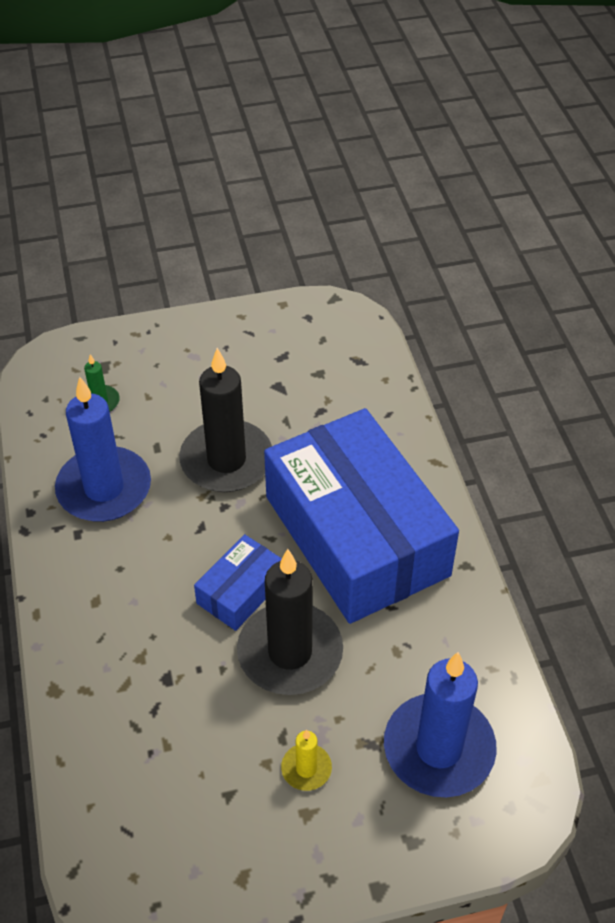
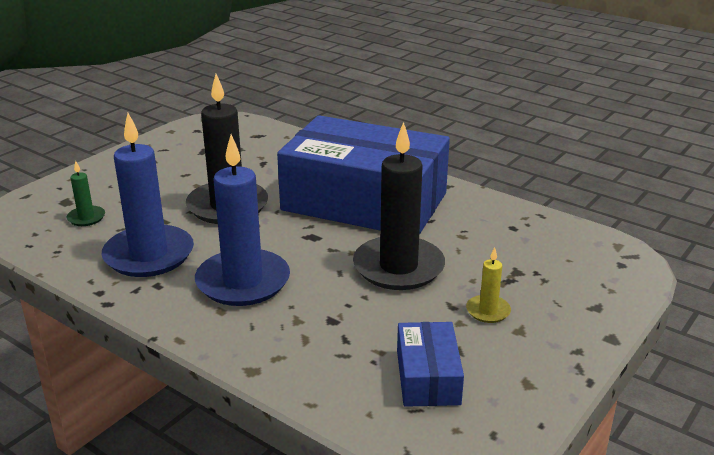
camera: 40 degrees left, 20 degrees down
blue box [194,534,282,631] -> blue box moved to [397,322,464,407]
blue candle [384,652,497,798] -> blue candle moved to [195,134,290,306]

